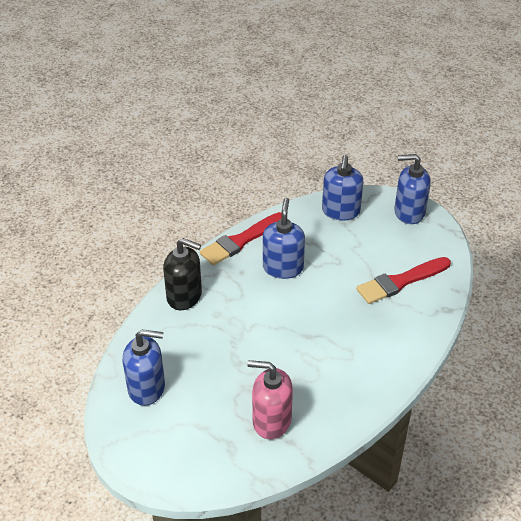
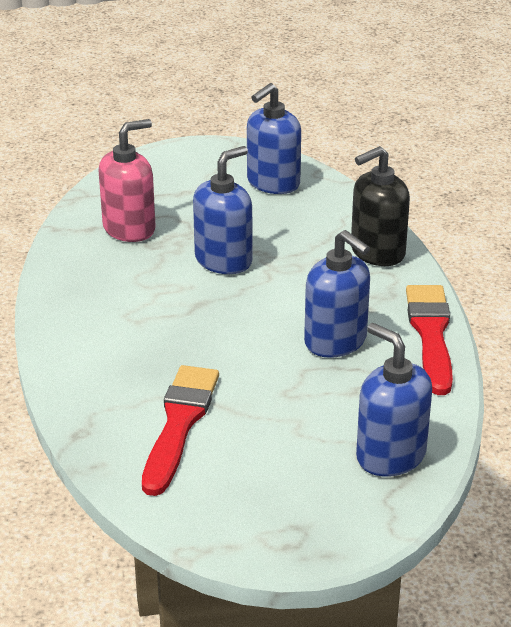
camera: 130 degrees right, 10 degrees down
blue soap dispenser [394,154,431,224] -> blue soap dispenser moved to [193,146,252,274]

